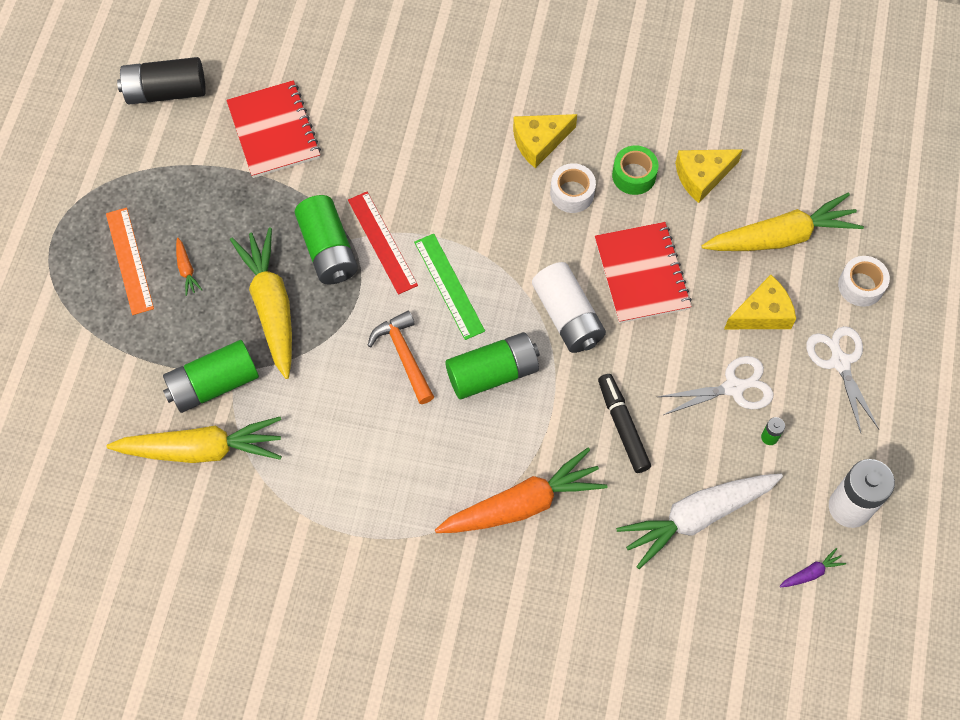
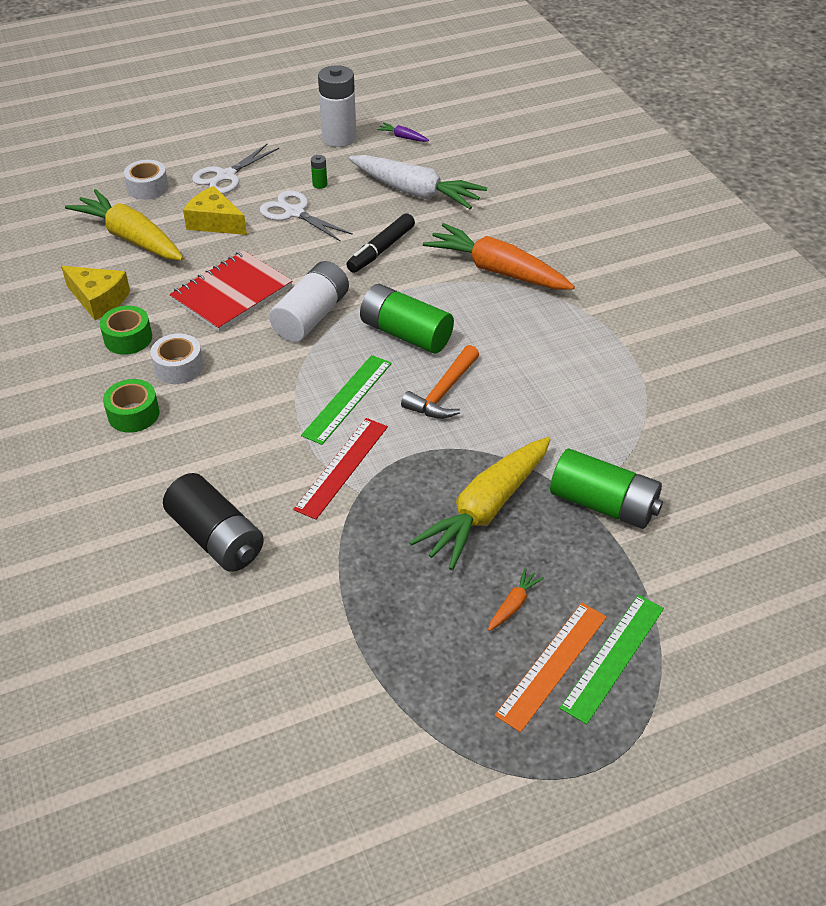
camera: 125 degrees left, 20 degrees down
yellow carrot [107,417,282,463] -> none
black battery [117,57,206,105] -> black battery moved to [163,473,264,572]
red notebook [226,80,321,178] -> none
green battery [295,195,358,285] -> none
yellow cheese [513,114,577,168] -> green tape [103,379,159,433]
none -> green ruler [560,595,664,724]

